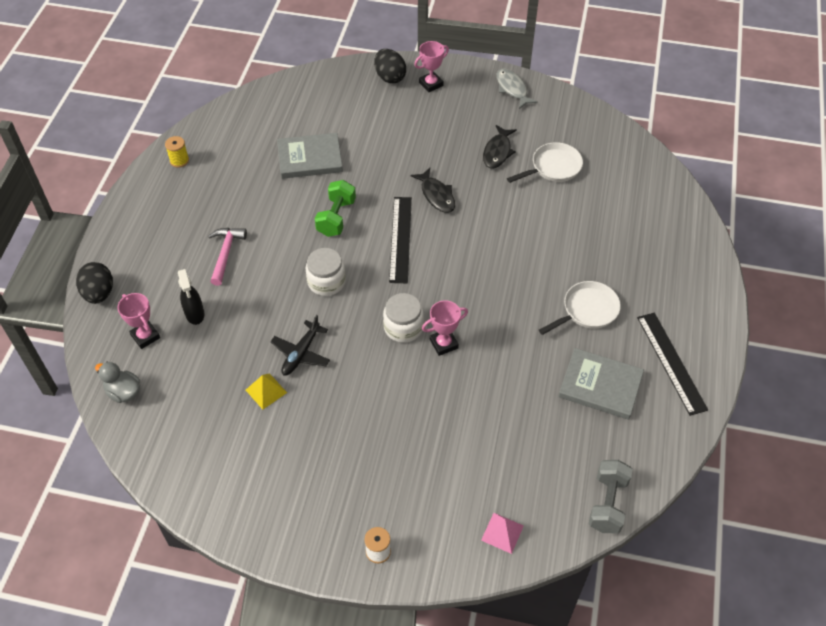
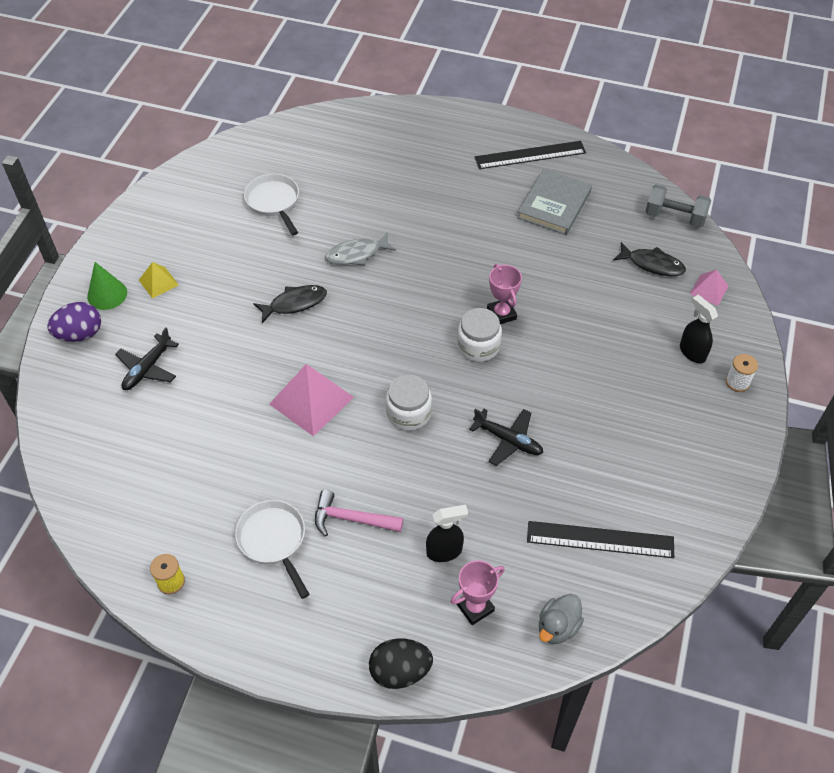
camera: 85 degrees left, 0 degrees up
yellow pyramid [246,373,287,409] -> yellow pyramid moved to [139,262,179,299]
grey book [277,133,343,179] -> none
green dumbbell [315,180,356,237] -> pink pyramid [269,364,354,436]
black egg [374,49,406,84] -> purple egg [47,302,101,342]
black ruler [389,197,412,283] -> black ruler moved to [527,521,674,558]
pink trophy [414,41,449,92] -> green cone [87,262,127,310]
black fish [483,125,517,168] -> black fish moved to [613,242,686,276]
grey fish [497,69,538,109] -> grey fish moved to [325,233,396,266]
white pan [539,281,621,335] -> white pan moved to [235,500,310,599]
none -> black plane [115,328,179,390]
none -> black spray bottle [680,295,718,363]

